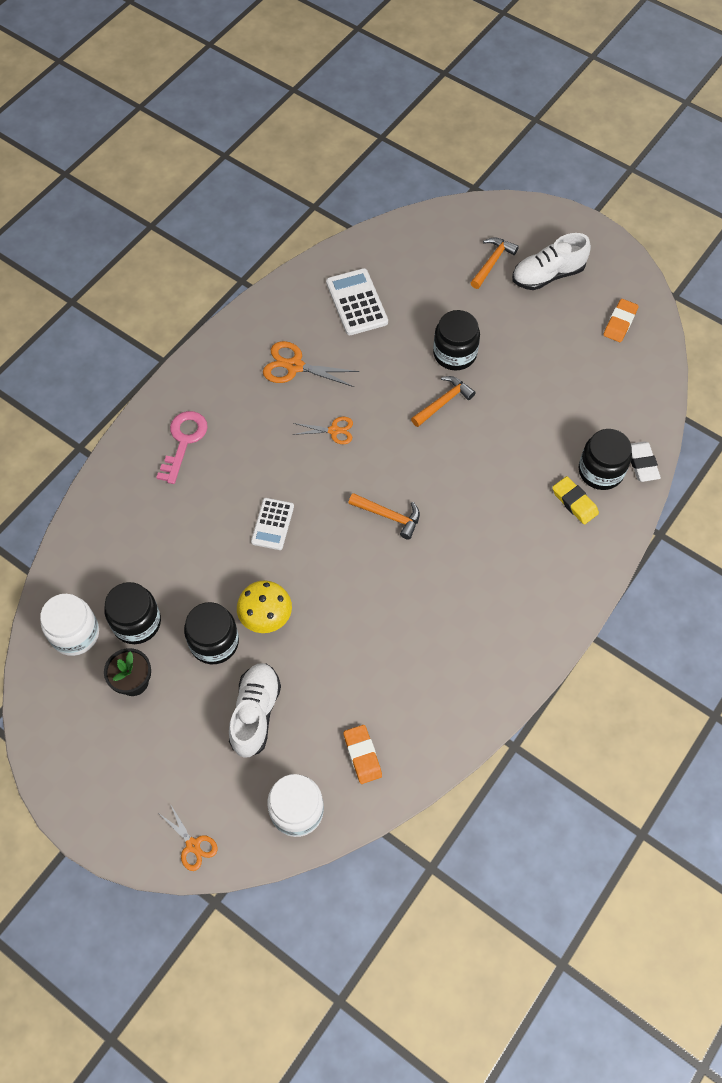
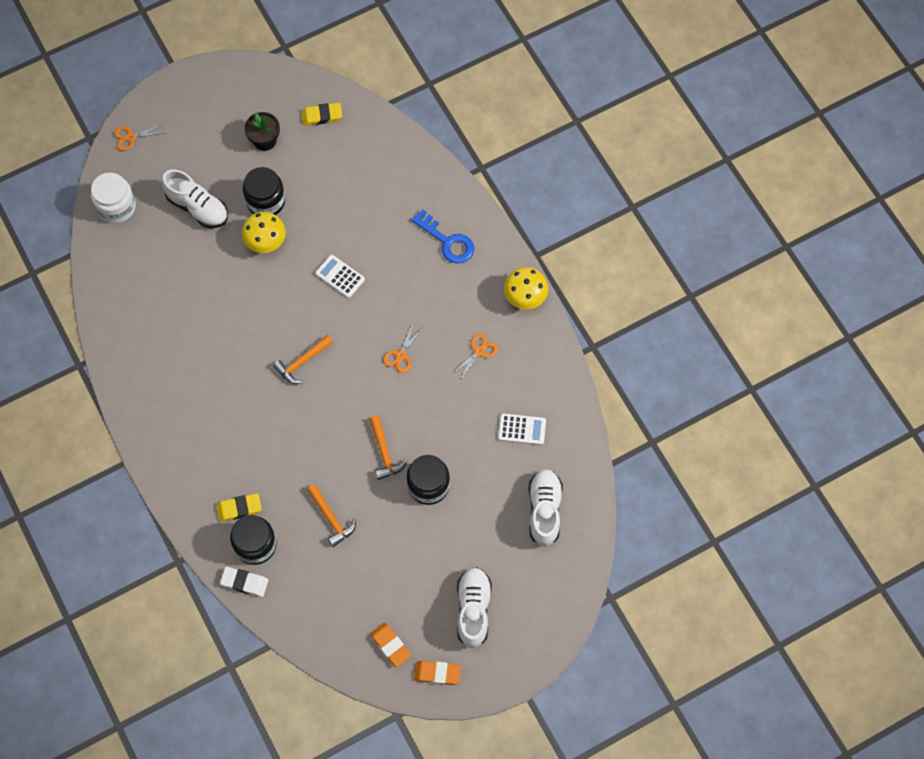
camera: 115 degrees right, 5 degrees up
white jar [40,594,99,656] -> yellow eraser [301,103,342,126]
black jar [104,582,161,644] -> none
pink key [156,411,208,484] -> blue key [411,209,474,264]
orange scissors [263,341,359,387] -> orange scissors [453,334,498,381], size x0.62
white calculator [326,268,388,335] -> white calculator [498,413,546,445], size x0.66
orange eraser [343,725,382,784] -> orange eraser moved to [414,661,461,685]
orange hammer [470,237,519,289] -> orange hammer moved to [307,484,356,547]
none -> yellow mushroom [504,267,548,309]
none -> white shoe [528,469,563,547]

